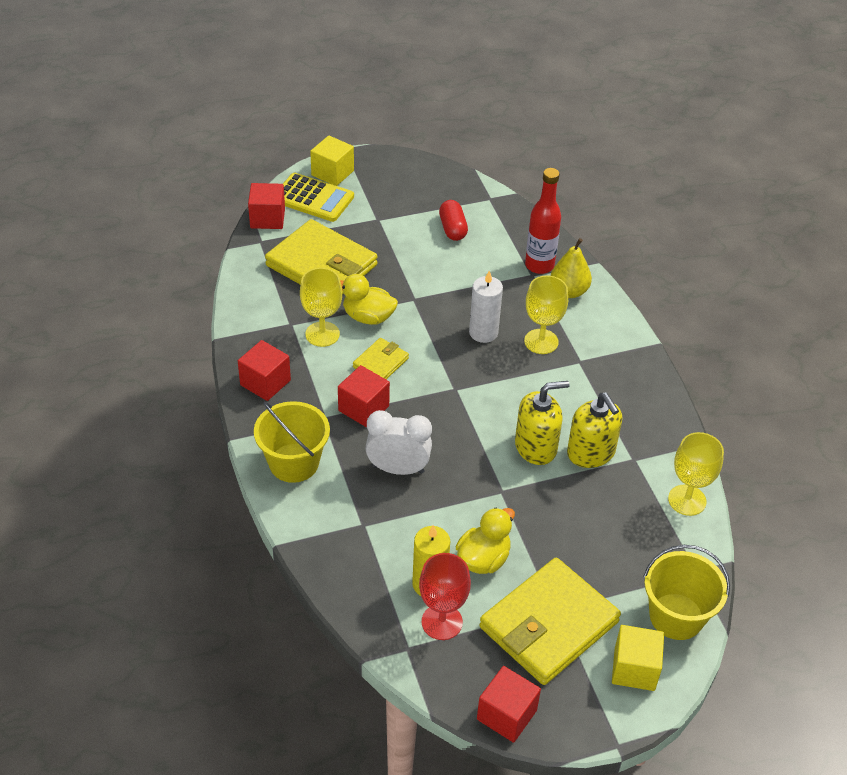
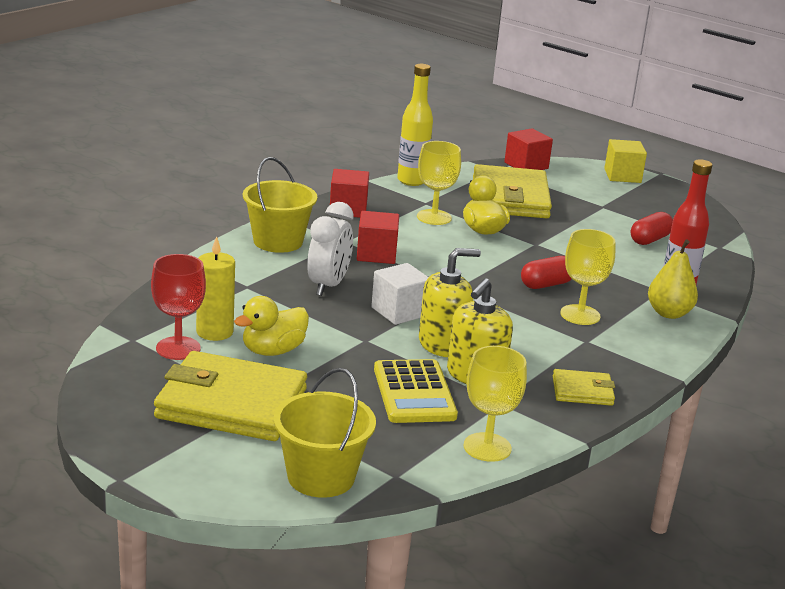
camera: 55 degrees right, 20 degrees down
yellow calculator [283,173,354,222] -> yellow calculator moved to [374,359,458,423]
yellow wallet [353,338,409,379] -> yellow wallet moved to [553,369,615,406]
white clock [366,410,432,475] -> white clock turned 45 degrees clockwise [307,202,354,296]
yellow duck [456,508,515,574] -> yellow duck turned 135 degrees clockwise [234,296,309,356]
white candle [469,271,503,343] -> red capsule [521,256,572,289]
red cube [477,666,541,743] -> none
yellow soap dispenser [515,381,570,465] -> yellow soap dispenser turned 60 degrees counterclockwise [419,248,481,357]
yellow cube [612,625,664,691] -> none
none -> white cube [371,263,429,325]
none -> yellow bottle [397,64,433,186]

